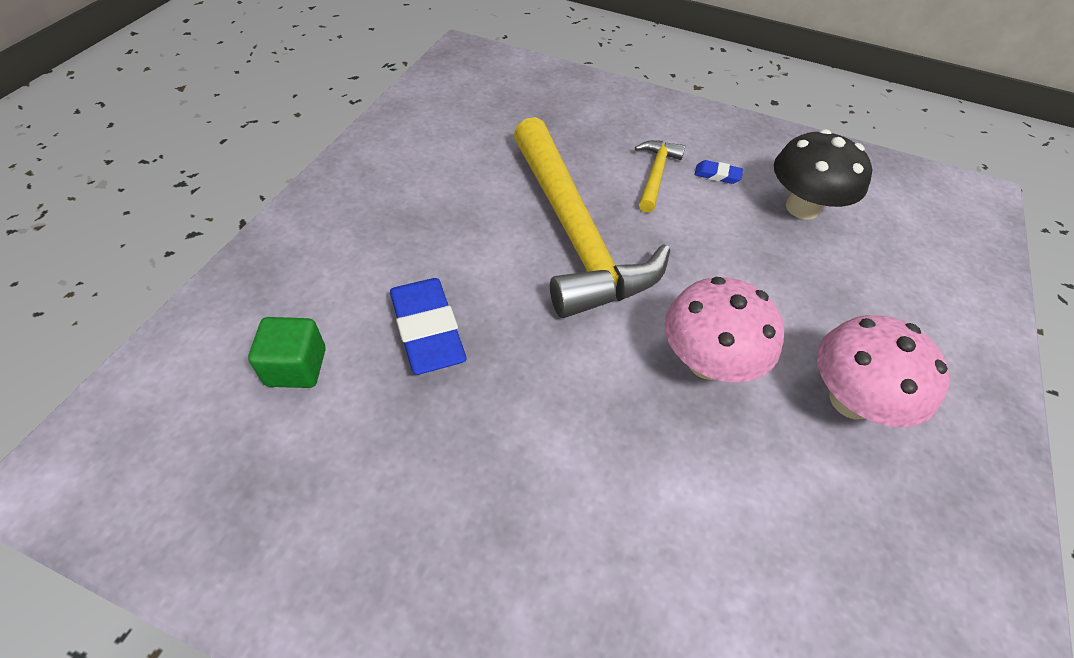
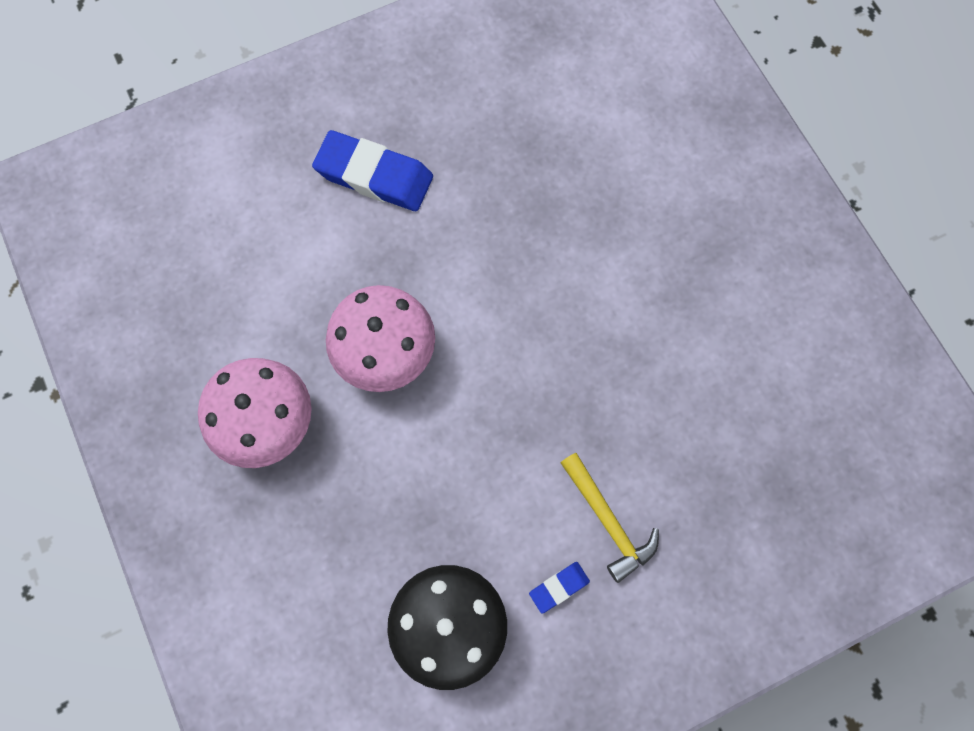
camera: 135 degrees right, 20 degrees up
green cube [248,317,326,388] -> none
blue eraser [390,278,467,375] -> blue eraser moved to [312,130,433,211]
yellow hammer [514,117,670,318] -> none

